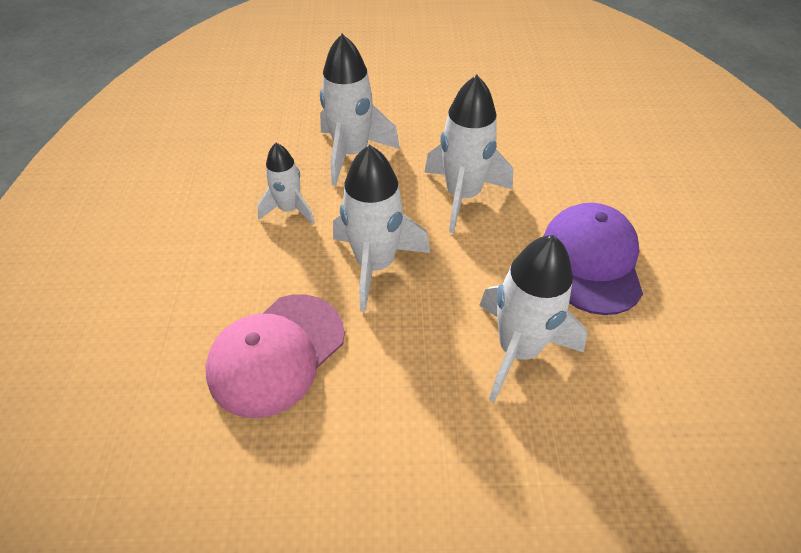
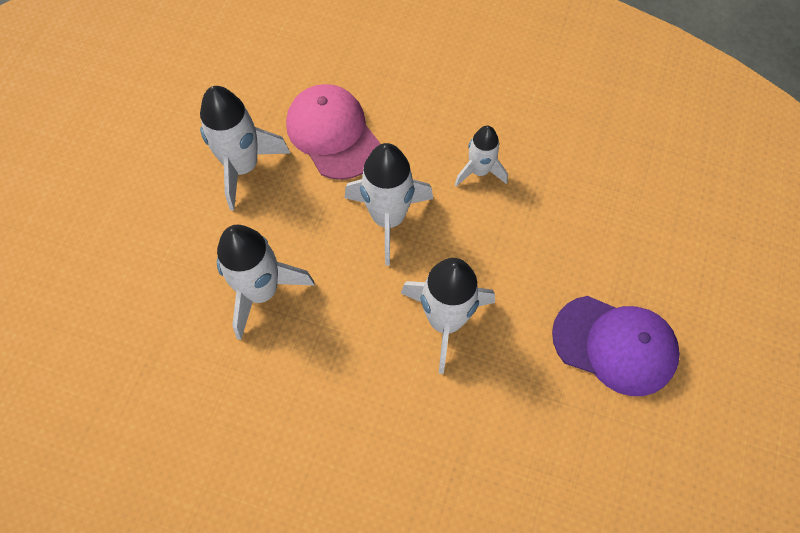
camera: 110 degrees right, 15 degrees up
white rocket [320,34,400,186] -> white rocket moved to [200,86,291,211]
purple cap [544,203,643,315] -> purple cap moved to [552,296,680,396]

